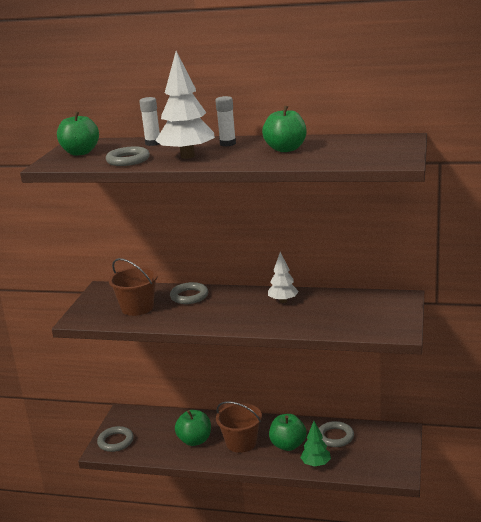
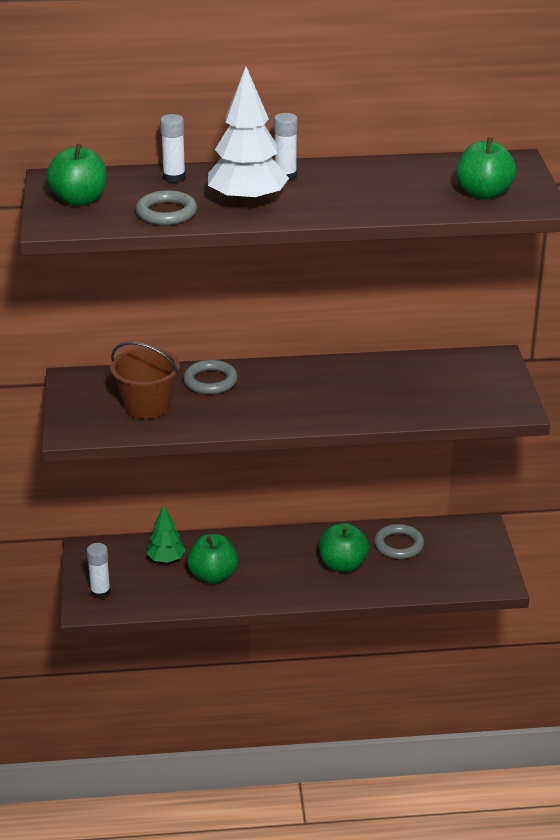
camera: 20 degrees left, 10 degrees up
grey ring [97,426,134,452] -> white glue stick [87,543,111,599]
brown bucket [216,401,262,453] -> none
green apple [262,106,307,152] -> green apple moved to [456,137,516,200]
white tree [268,252,299,303] -> none
green tree [300,421,331,467] -> green tree moved to [146,505,186,563]

